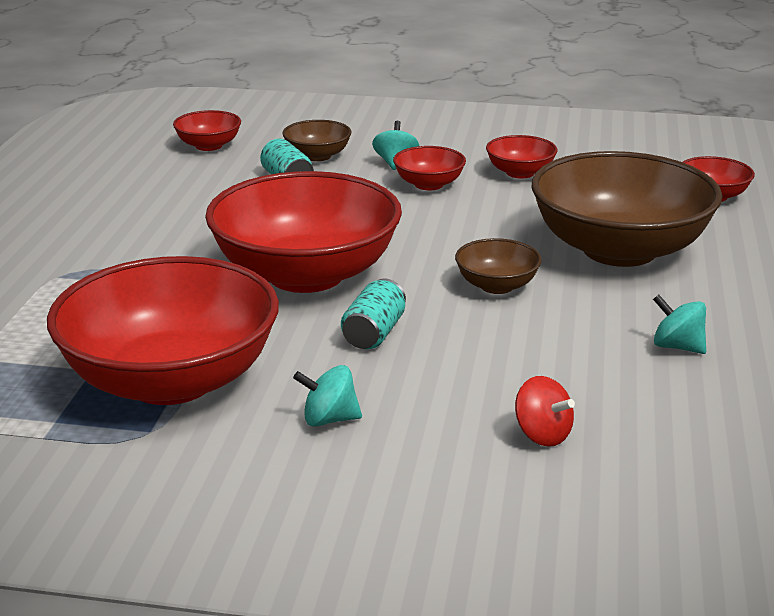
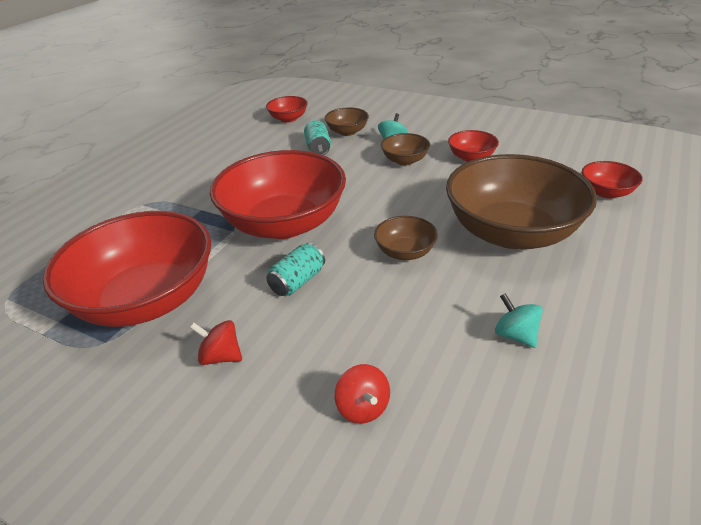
camera: 20 degrees right, 10 degrees up
turquoise spinning top [293,365,362,427] -> red spinning top [190,320,242,365]
red bowl [393,146,466,190] -> brown bowl [381,133,430,165]

